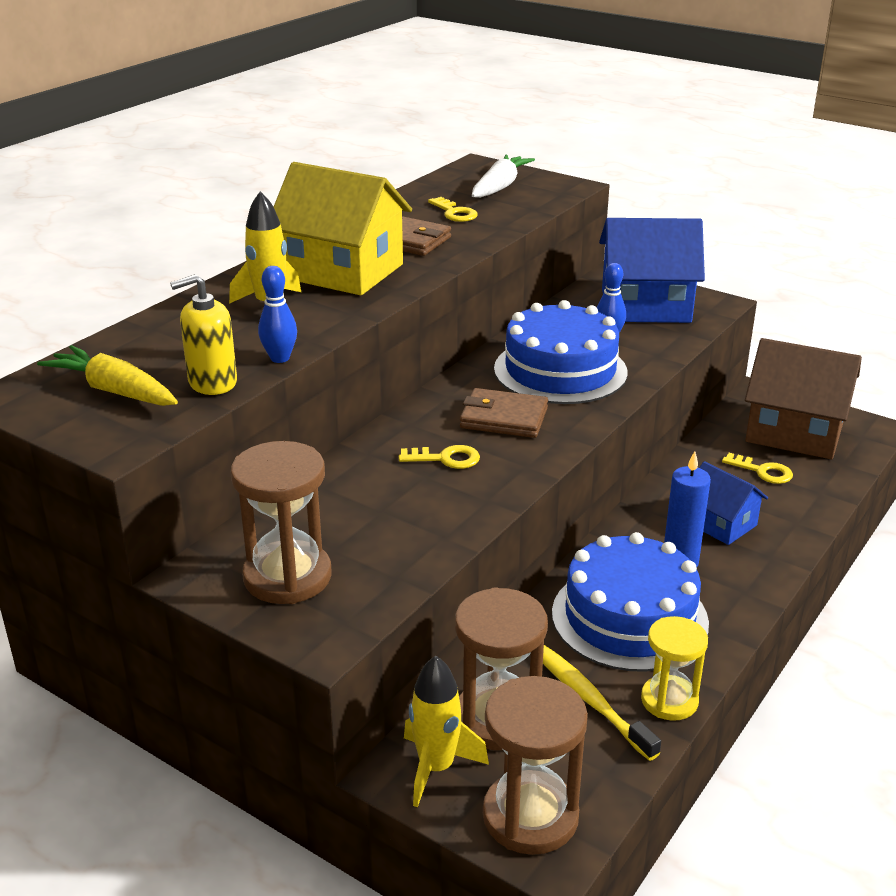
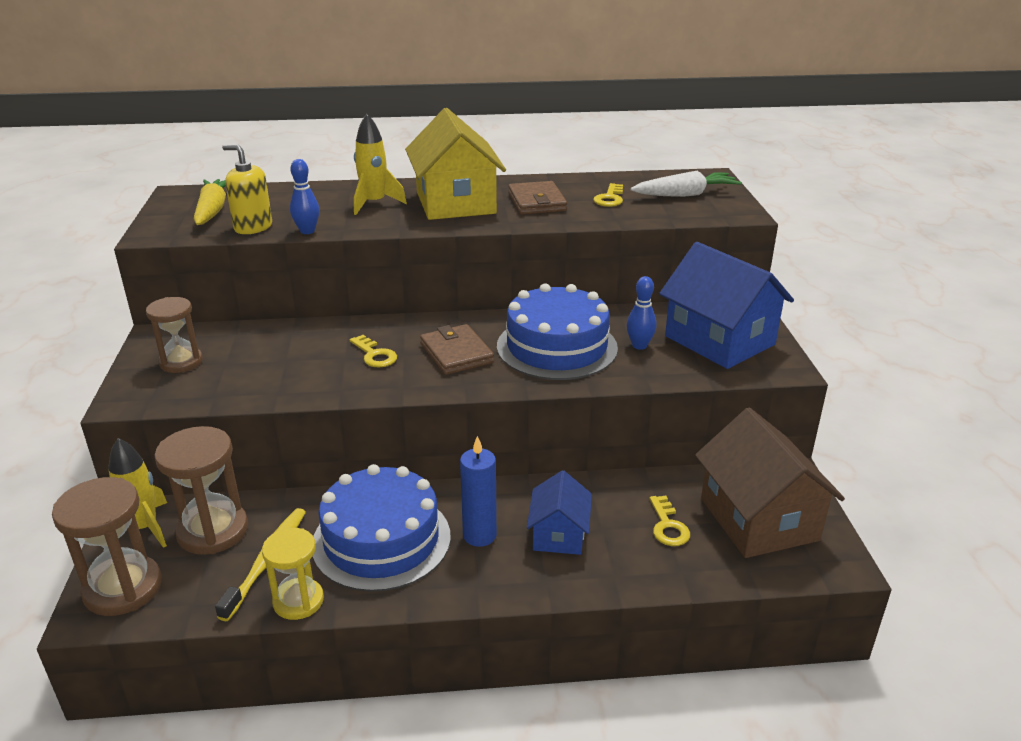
camera: 50 degrees right, 0 degrees up
brown hourglass [231,441,332,604] -> brown hourglass [146,297,203,373], size x0.66

